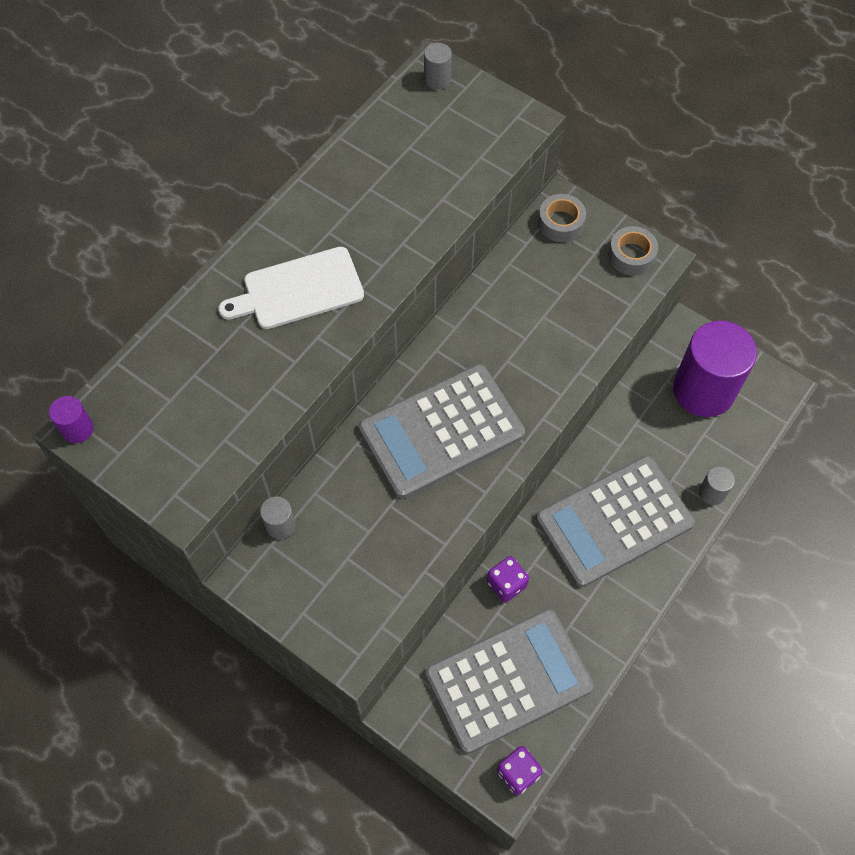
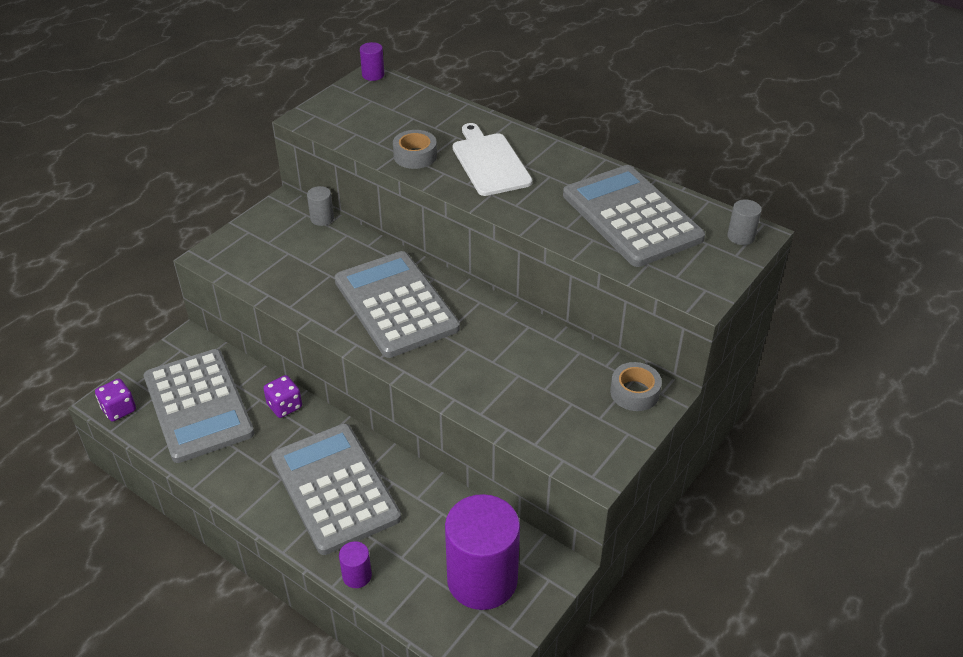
camera: 90 degrees right, 20 degrees down
grey tape [608,226,658,276] -> grey tape moved to [393,130,437,169]
grey cylinder [699,466,735,505] -> purple cylinder [339,541,372,588]
none -> grey calculator [563,165,705,267]

